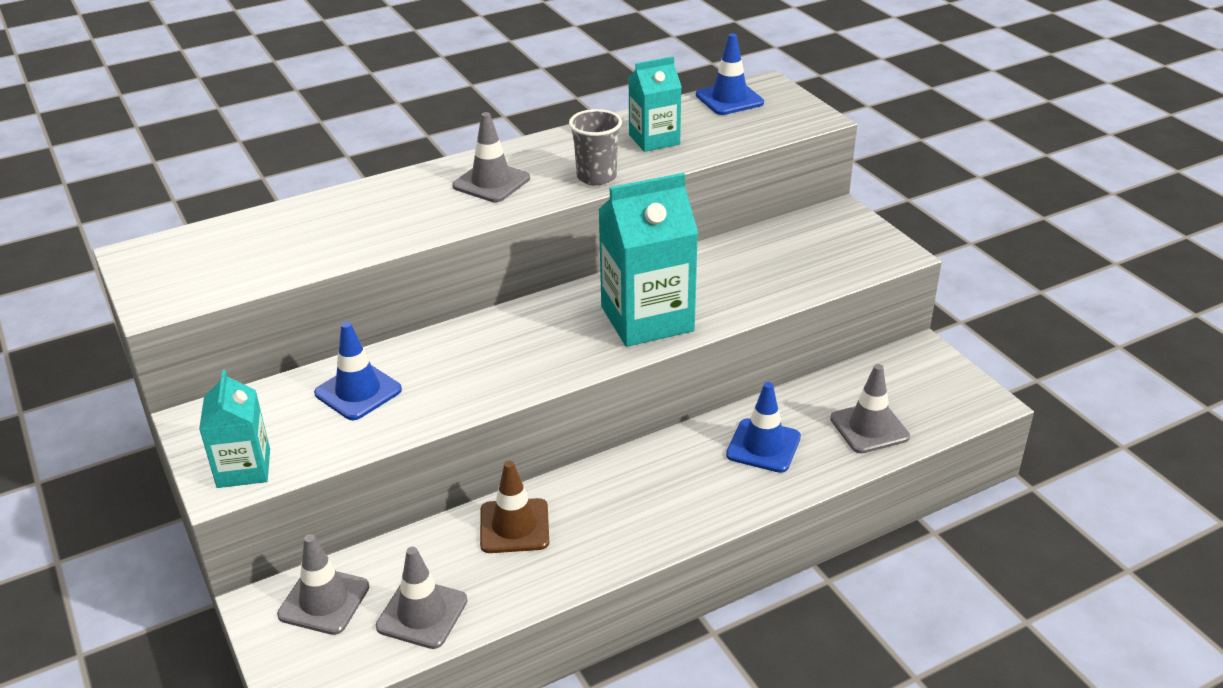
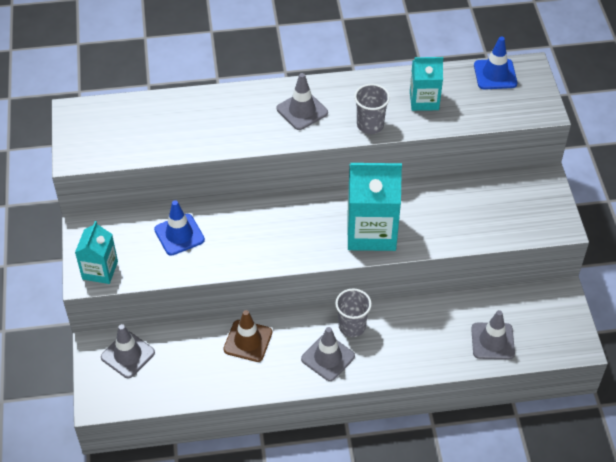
camera: 20 degrees right, 15 degrees up
grey traffic cone [376,547,467,649] -> grey traffic cone moved to [301,327,355,381]
blue traffic cone [726,382,801,473] -> none
none -> grey cup [335,289,372,337]

